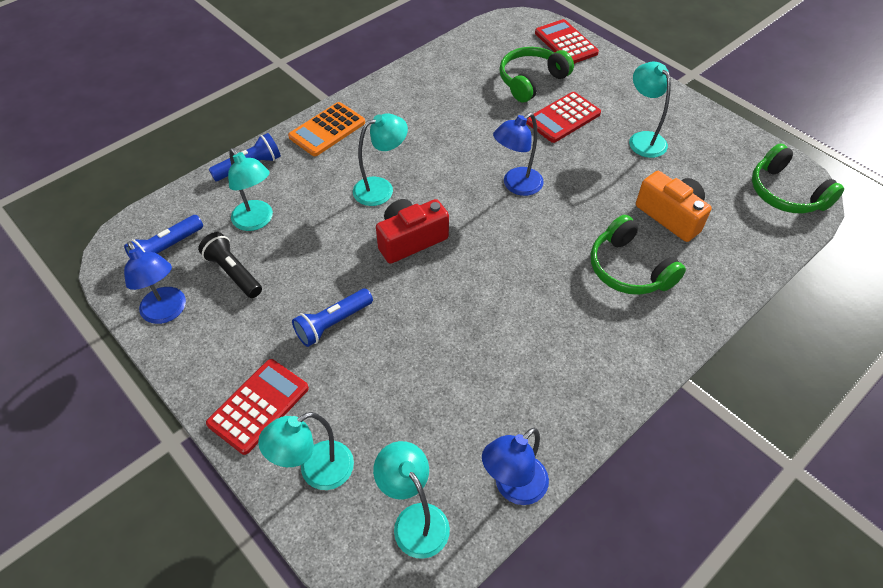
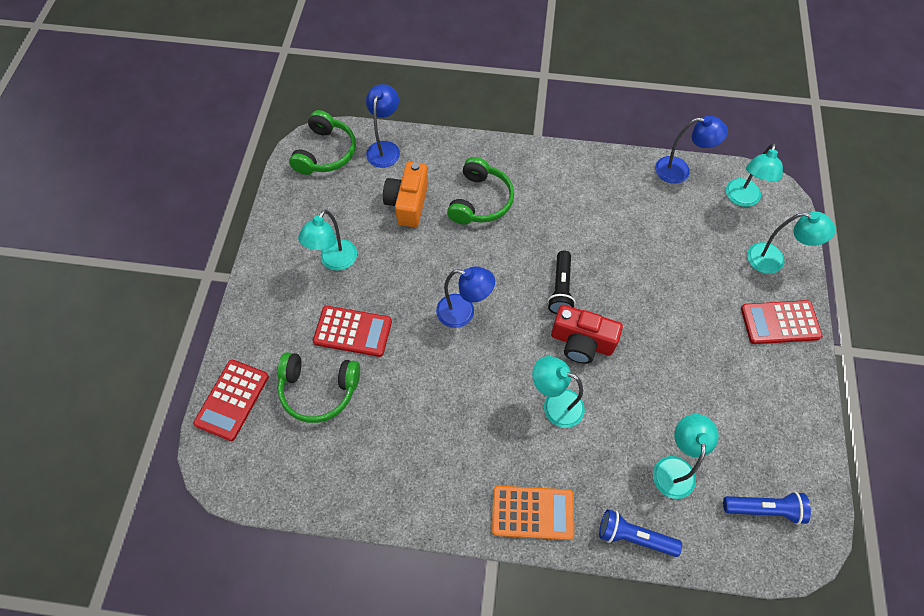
camera: 130 degrees left, 10 degrees up
blue lamp [124,241,186,324] -> blue lamp moved to [366,84,400,168]
black flashlight [198,232,262,298] -> black flashlight moved to [548,251,575,314]
blue flashlight [292,289,373,347] -> none

